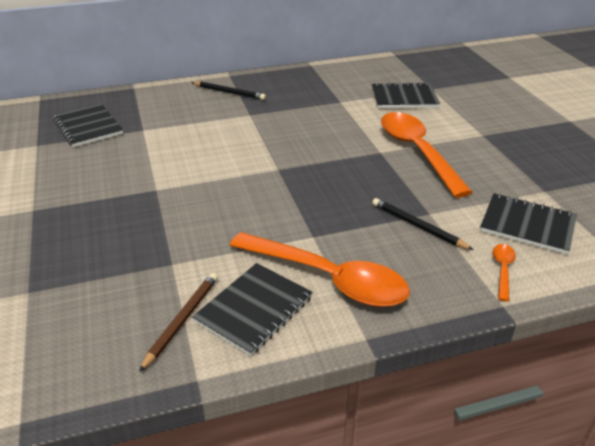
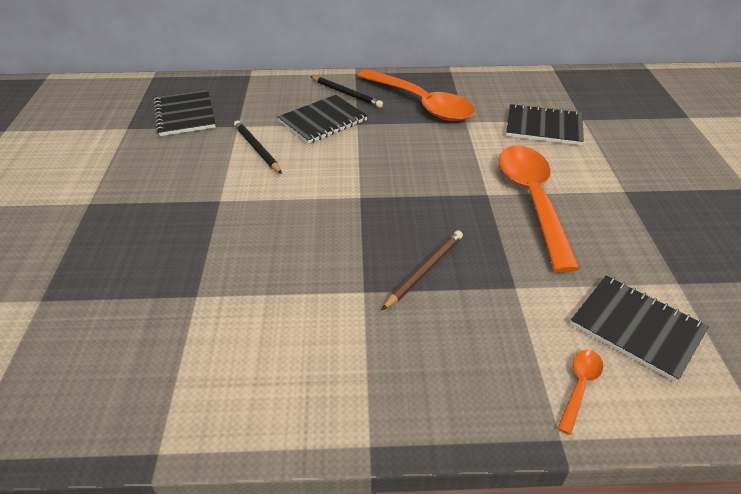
camera: 15 degrees right, 5 degrees up
brown pencil [139,273,218,372] -> brown pencil moved to [382,230,463,310]
black notebook [192,263,313,356] -> black notebook moved to [278,95,368,144]
orange spoon [229,232,410,307] -> orange spoon moved to [357,69,475,121]
black pencil [372,198,473,250] -> black pencil moved to [234,121,282,174]

